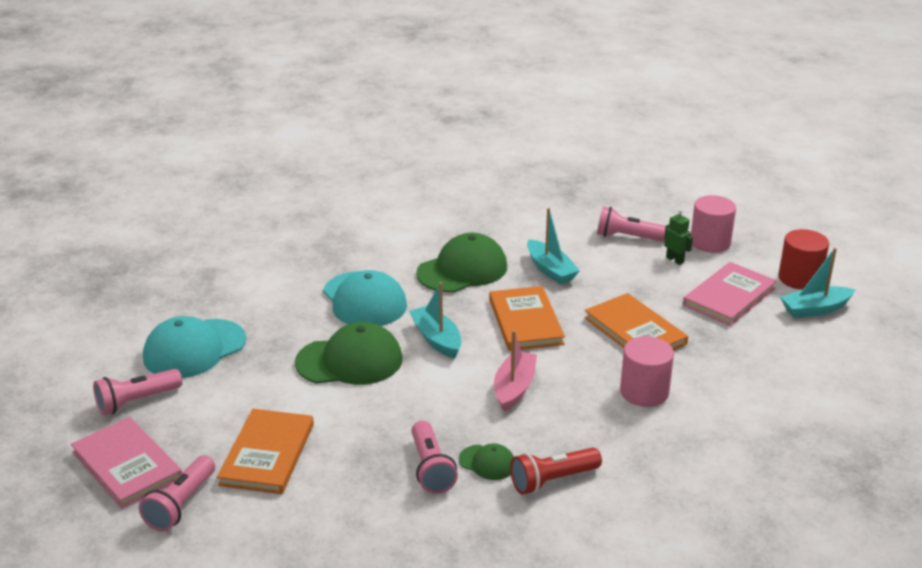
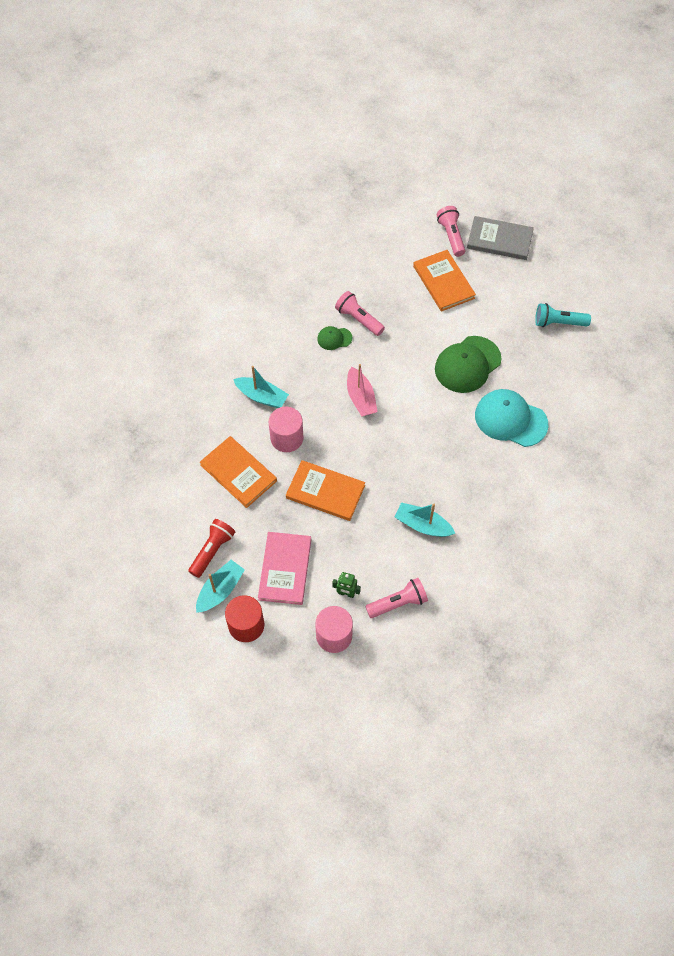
camera: 145 degrees right, 30 degrees up
pink book [71,417,182,509] -> grey book [467,216,534,260]
pink flashlight [93,369,182,415] -> none
turquoise cap [143,316,246,378] -> turquoise flashlight [535,303,591,327]
turquoise boat [409,282,461,359] -> turquoise boat moved to [233,366,289,408]
green cap [416,233,507,293] -> none
orange book [489,286,565,351] -> orange book moved to [200,436,277,508]
red flashlight [510,447,602,495] -> red flashlight moved to [188,519,235,578]

